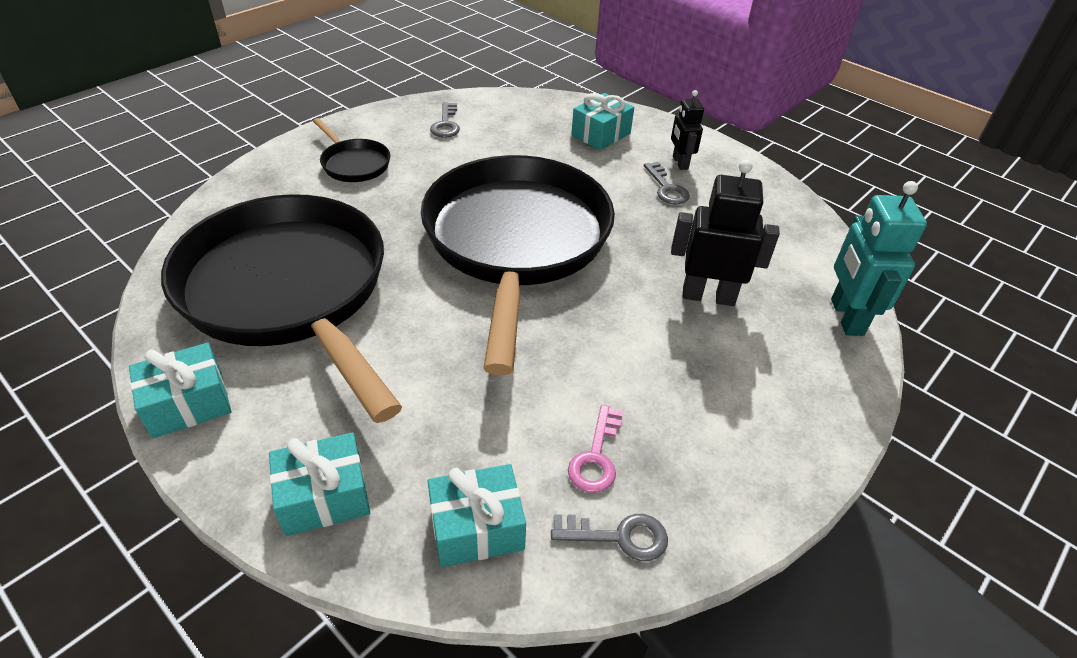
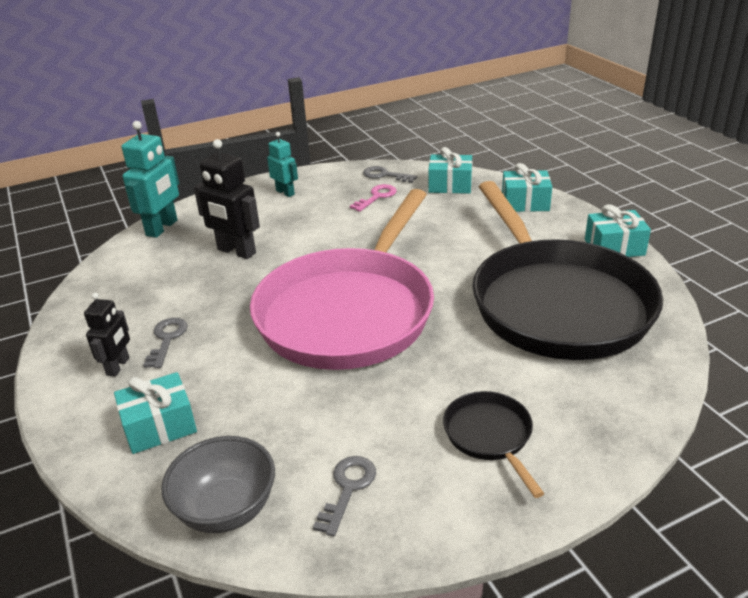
camera: 155 degrees left, 10 degrees down
black pan [421,155,615,375] -> pink pan [250,189,434,370]
none -> grey bowl [161,436,275,533]
none -> turquoise robot [267,132,298,197]

